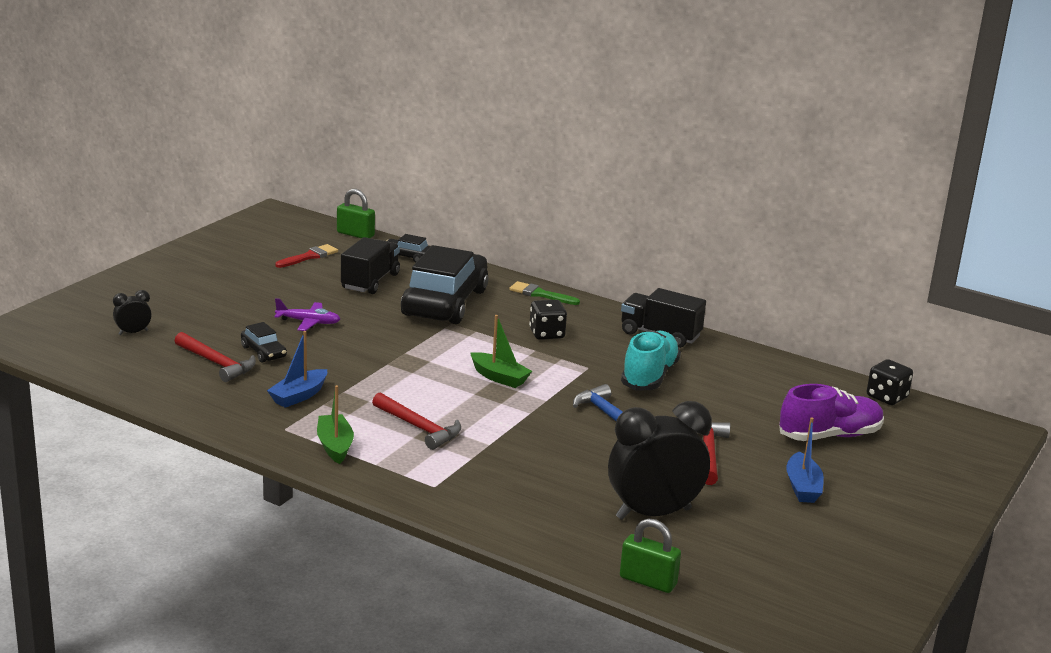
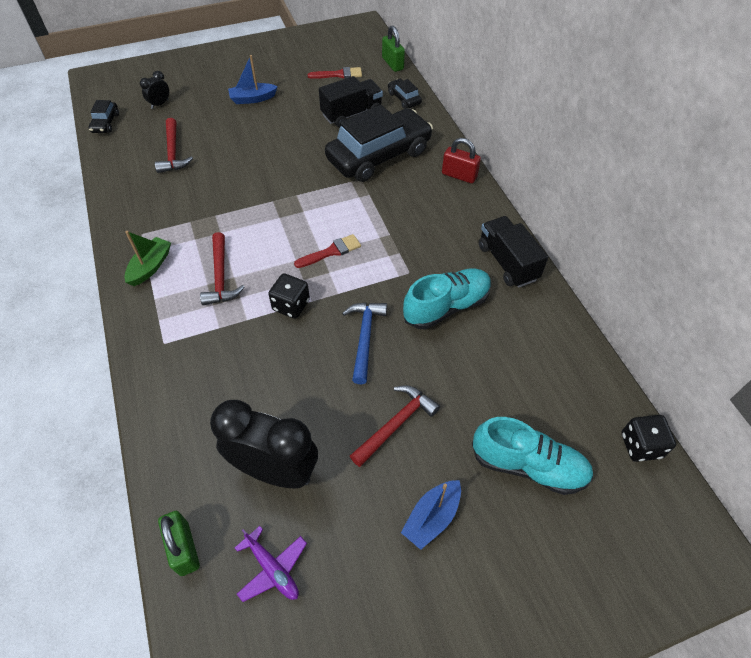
camera: 40 degrees right, 30 degrees up
black clock [113,290,152,335] -> black clock turned 60 degrees counterclockwise [140,71,169,109]
black car [241,322,287,363] -> black car moved to [89,100,119,133]
blue boat [267,331,327,408] -> blue boat moved to [228,55,278,104]
purple plane [274,298,340,331] -> purple plane moved to [235,526,307,602]
green boat [471,315,532,388] -> red brush [294,234,361,268]
green brush [509,281,580,305] -> red padlock [442,138,481,183]
black dice [529,300,567,340] -> black dice moved to [268,273,310,319]
purple shoe [779,384,884,441] -> turquoise shoe [472,417,593,495]

